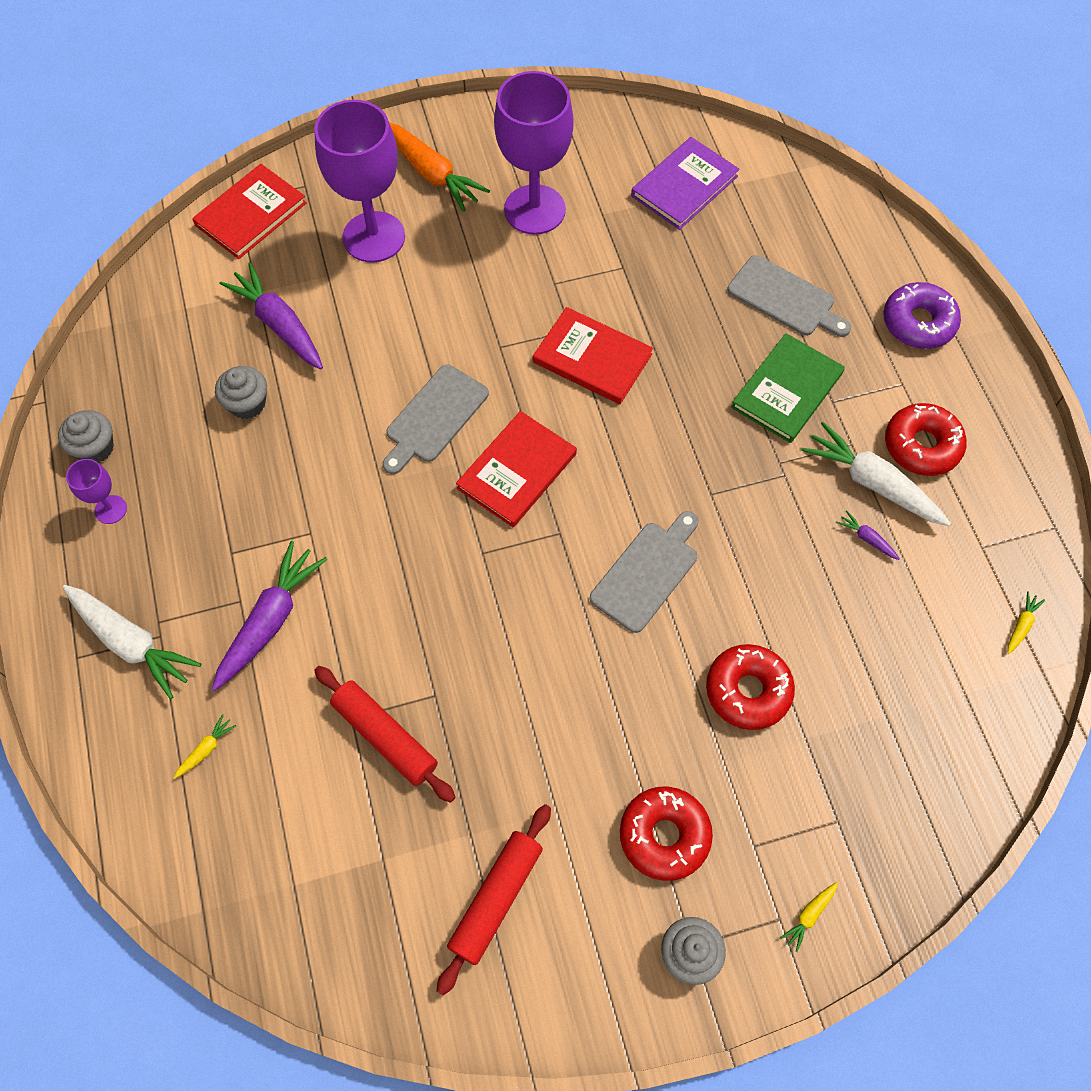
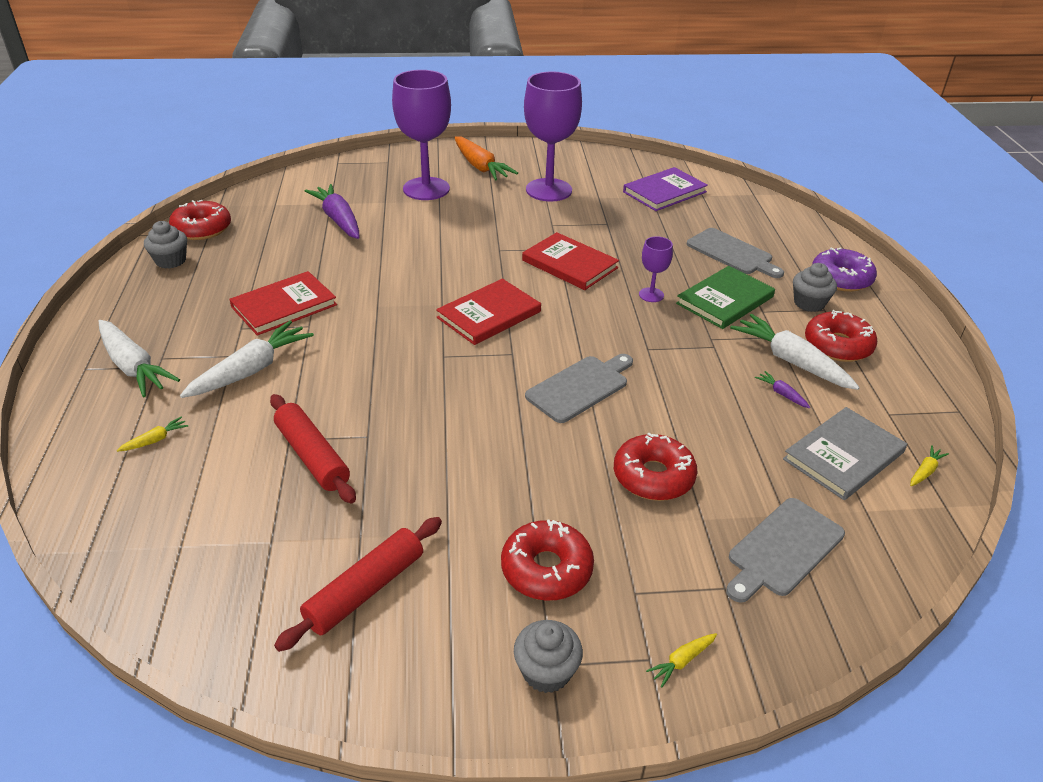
camera: 10 degrees right, 25 degrees down
purple goblet [66,459,127,524] -> purple goblet moved to [639,236,673,302]
red book [192,164,307,259] -> red book moved to [229,271,337,336]
purple carrot [212,541,327,691] -> white carrot [180,320,314,398]
grey cupcake [215,366,267,419] -> grey cupcake moved to [793,263,837,312]
grey cutting board [383,365,489,474] -> grey cutting board moved to [726,498,845,603]
none -> red donut [169,200,231,240]
none -> grey book [783,407,907,500]

